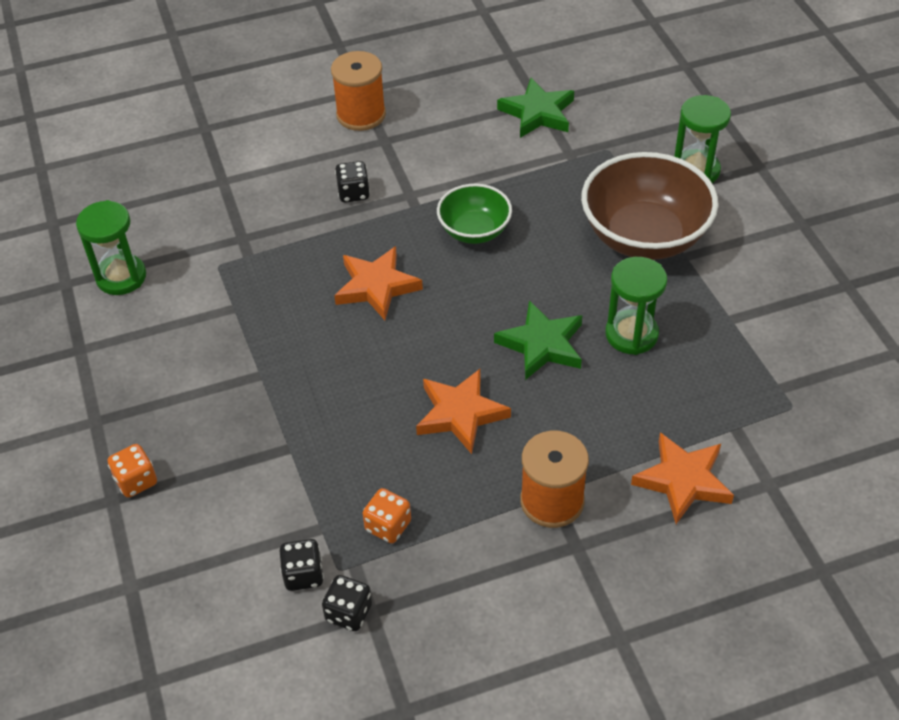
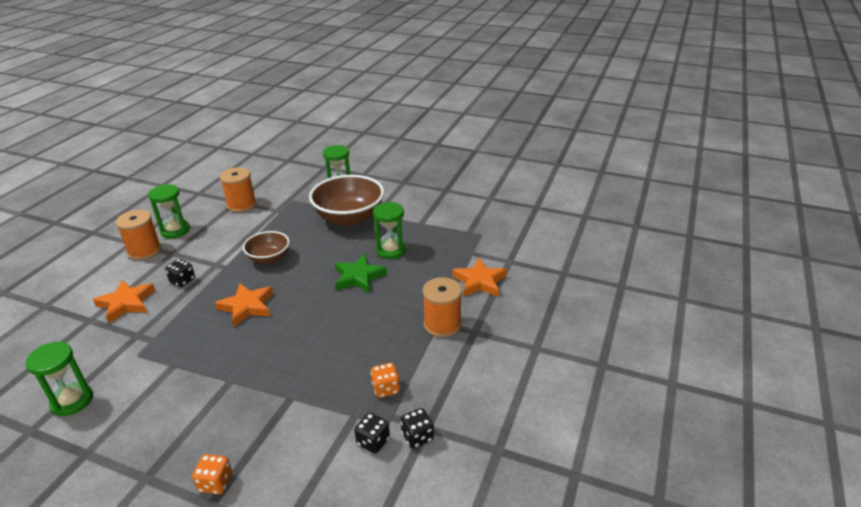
camera: 50 degrees left, 15 degrees down
orange star [416,369,511,454] -> orange star moved to [93,280,155,323]
green bowl [437,184,512,244] -> brown bowl [243,231,290,264]
green star [497,78,574,138] -> orange spool [220,167,256,213]
none -> green hourglass [148,184,190,238]

